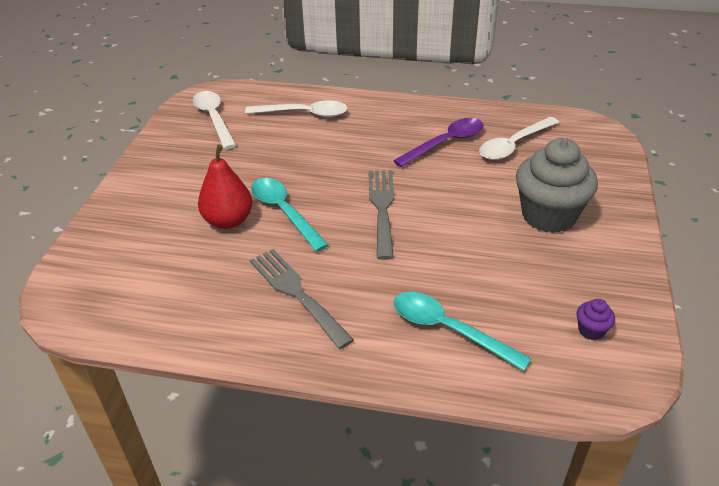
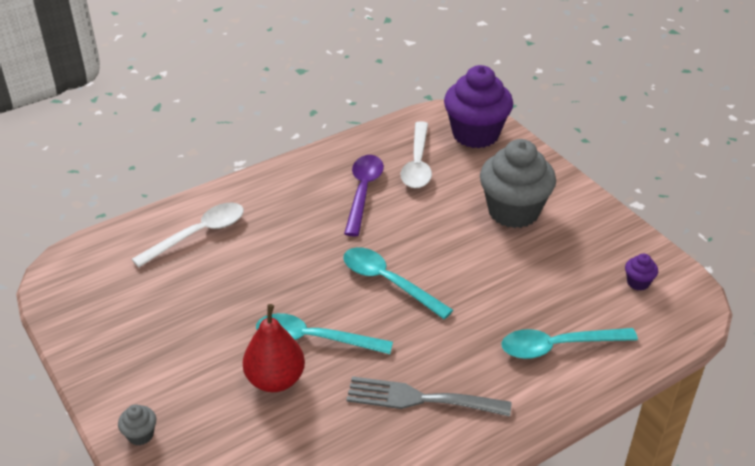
camera: 45 degrees left, 0 degrees up
white spoon [193,91,236,149] -> none
grey fork [368,170,394,260] -> turquoise spoon [343,247,453,319]
none -> grey cupcake [118,404,156,445]
none -> purple cupcake [444,65,513,148]

